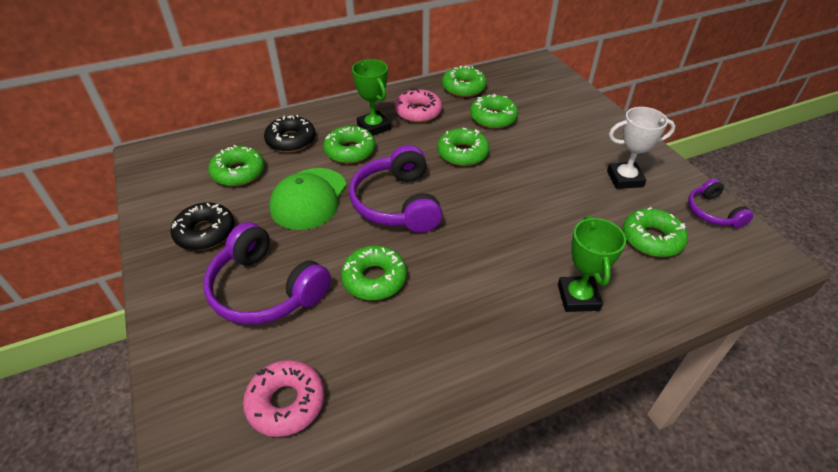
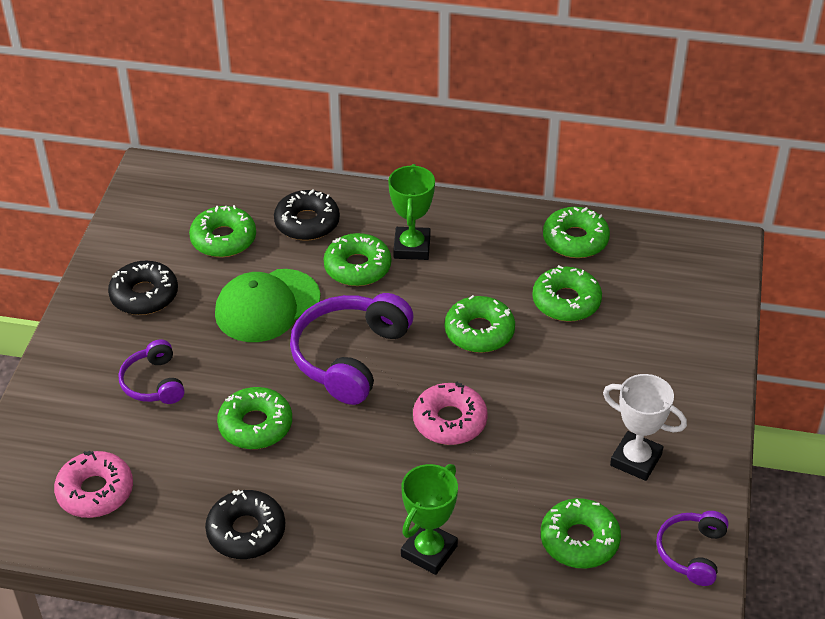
camera: 35 degrees right, 0 degrees up
purple headphones [204,222,331,324] -> purple headphones [119,339,185,404], size x0.56
pink donut [395,88,442,123] -> pink donut moved to [413,381,488,445]
none -> black donut [205,490,285,559]

